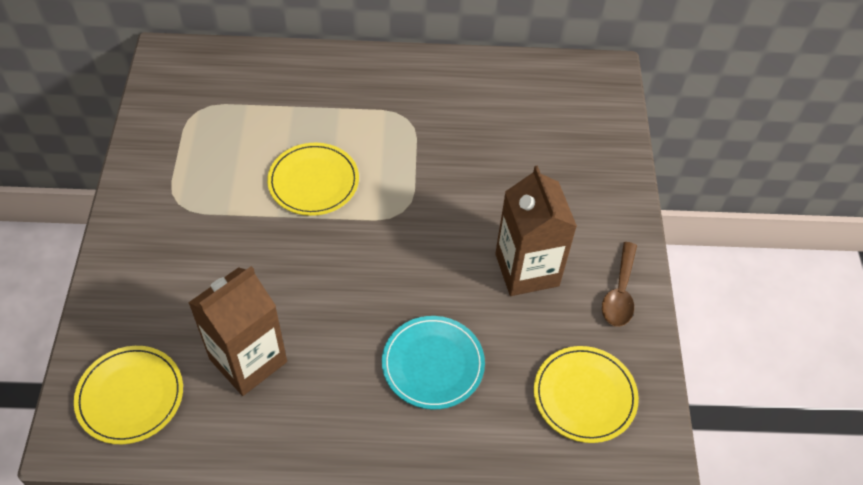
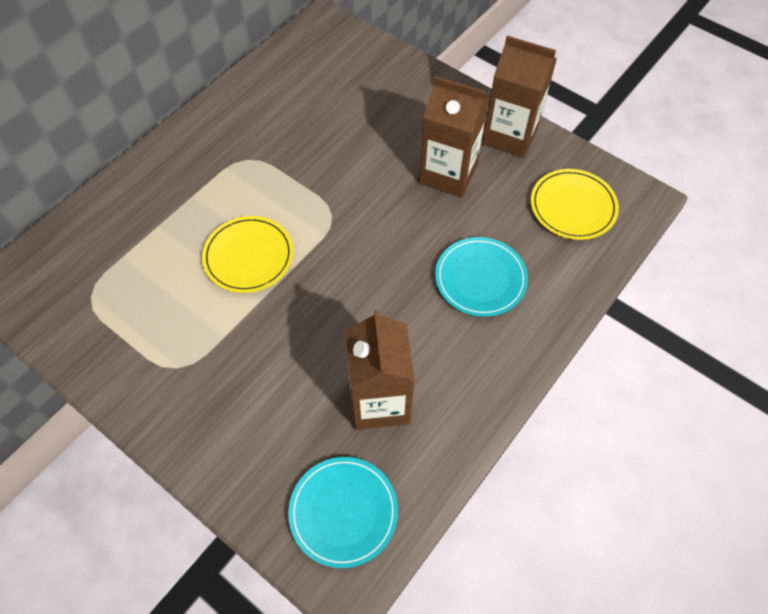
camera: 50 degrees left, 5 degrees up
yellow plate [74,346,183,444] -> turquoise plate [288,457,398,568]
brown spoon [602,242,637,327] -> brown carton [482,36,557,158]

